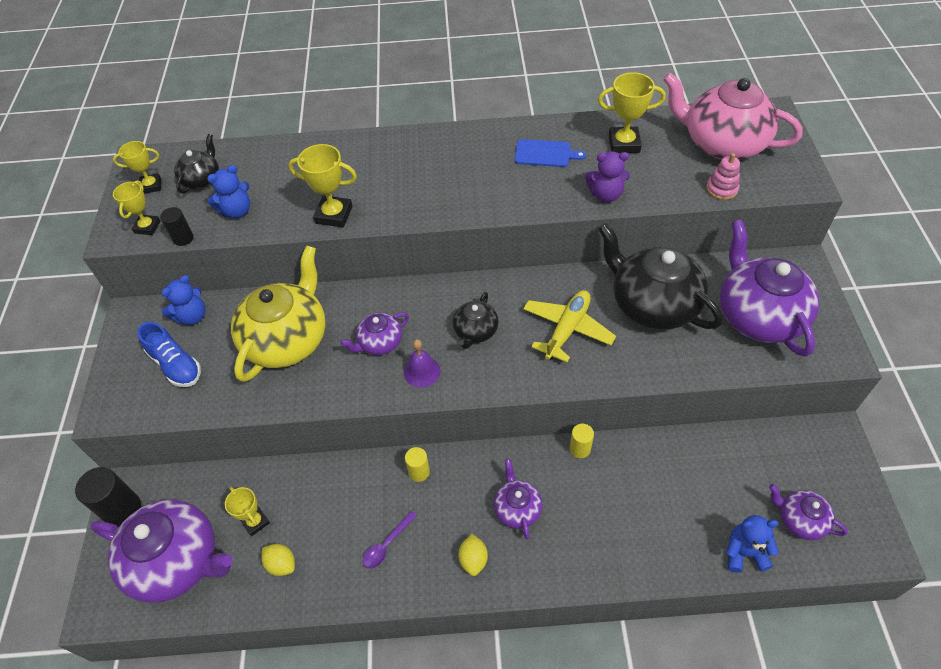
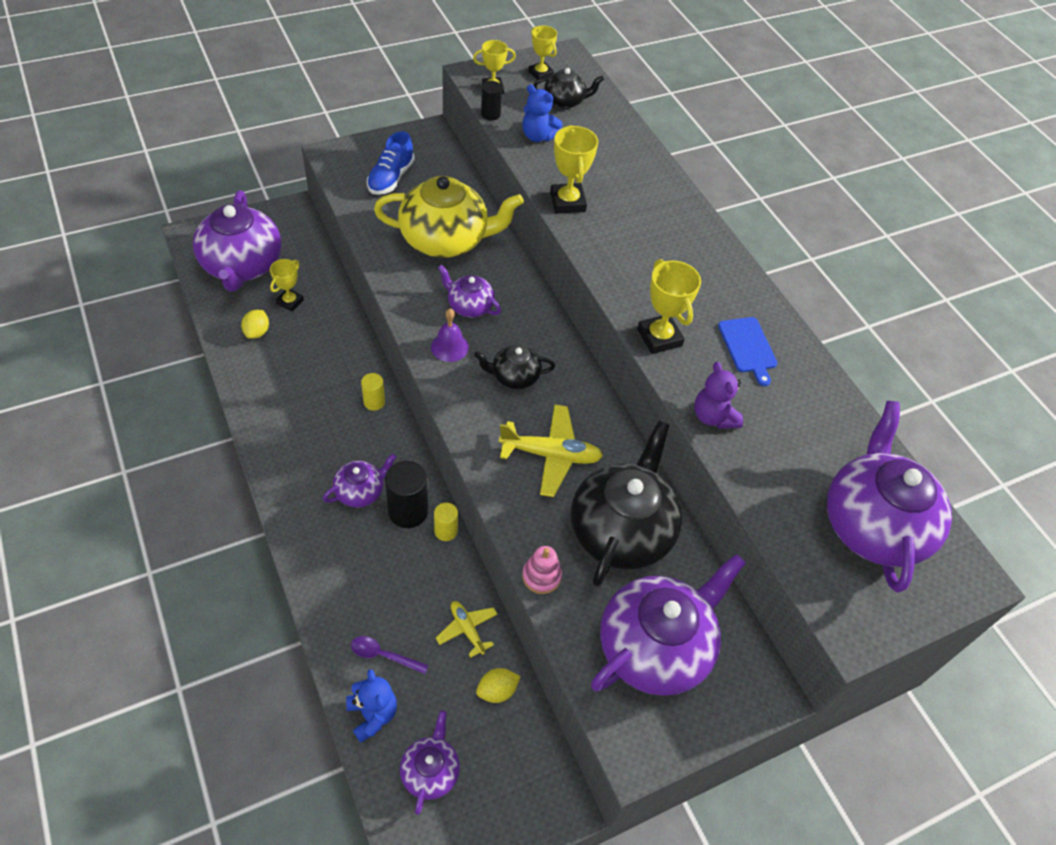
camera: 60 degrees right, 0 degrees up
black cylinder [75,467,141,527] -> black cylinder moved to [385,461,428,528]
blue teddy bear [161,275,205,325] -> none
purple spoon [363,511,417,569] -> purple spoon moved to [351,636,429,674]
yellow lemon [458,534,488,576] -> yellow lemon moved to [476,668,521,703]
yellow trophy [598,72,666,153] -> yellow trophy moved to [637,259,701,354]
pink teapot [663,72,803,160] -> purple teapot [827,401,952,592]
pink stacking toy [706,153,740,200] -> pink stacking toy moved to [522,546,562,594]
none -> yellow plane [436,601,497,658]

